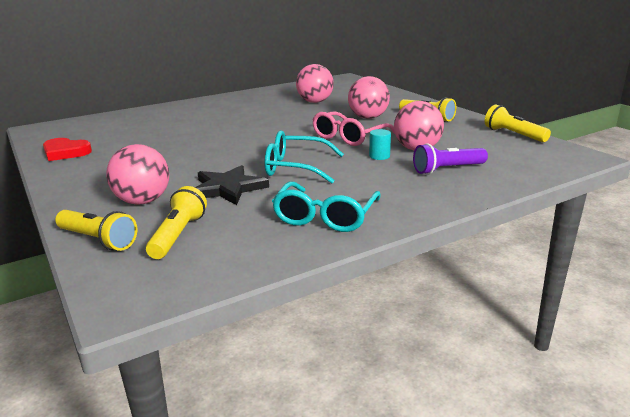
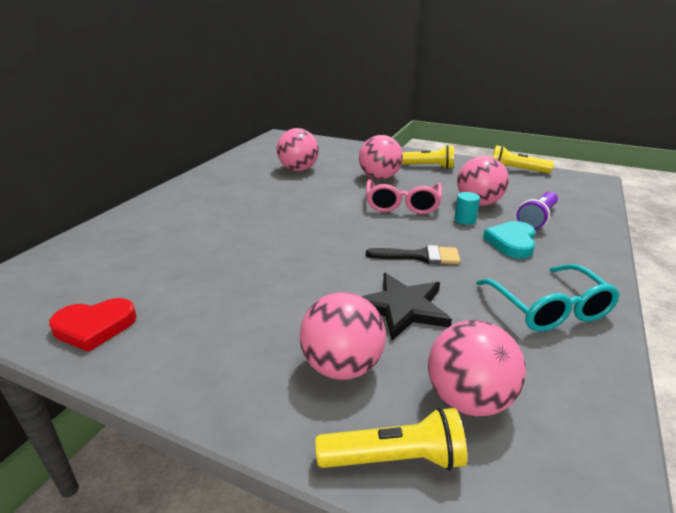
camera: 35 degrees left, 5 degrees up
yellow flashlight [146,186,207,259] -> pink ball [428,320,526,416]
turquoise glasses [265,130,344,183] -> black brush [366,245,460,264]
none -> turquoise heart [483,221,535,259]

